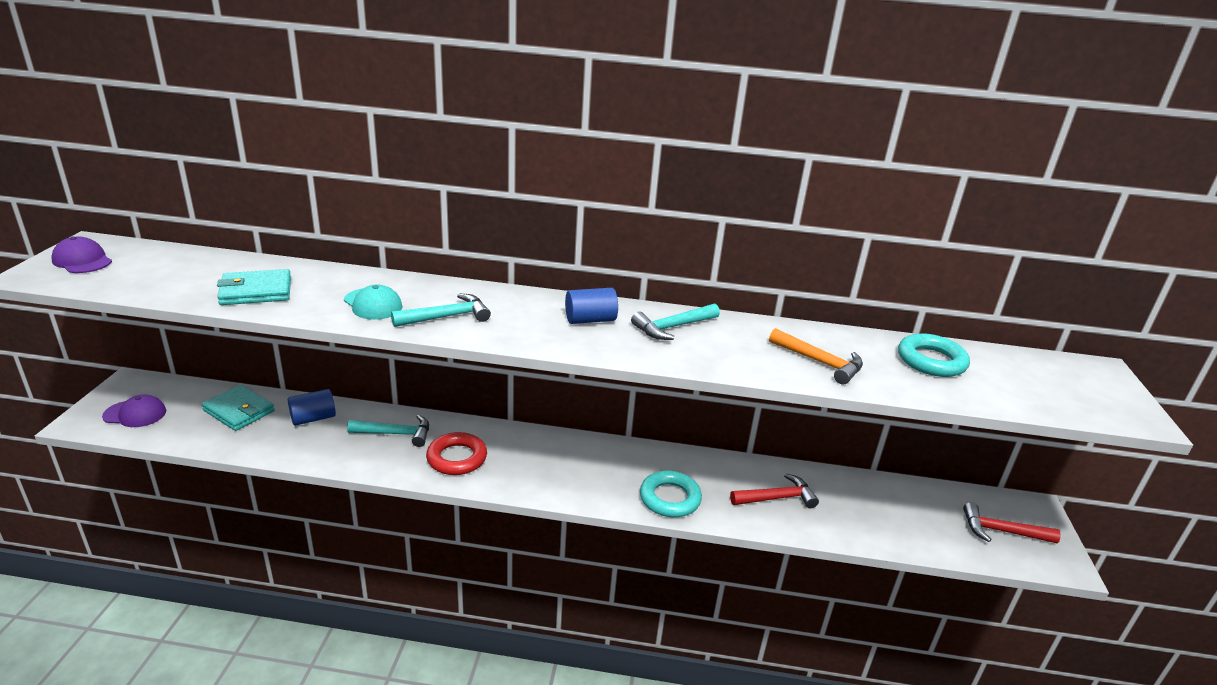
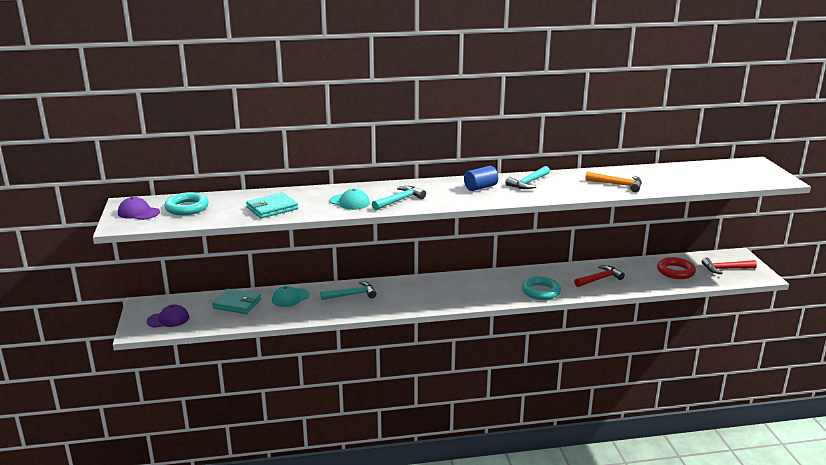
camera: 15 degrees left, 5 degrees down
blue cylinder [288,389,336,426] -> turquoise cap [272,286,310,307]
red ring [426,432,487,475] -> red ring moved to [657,257,696,279]
turquoise ring [898,333,970,377] -> turquoise ring moved to [164,192,209,215]

